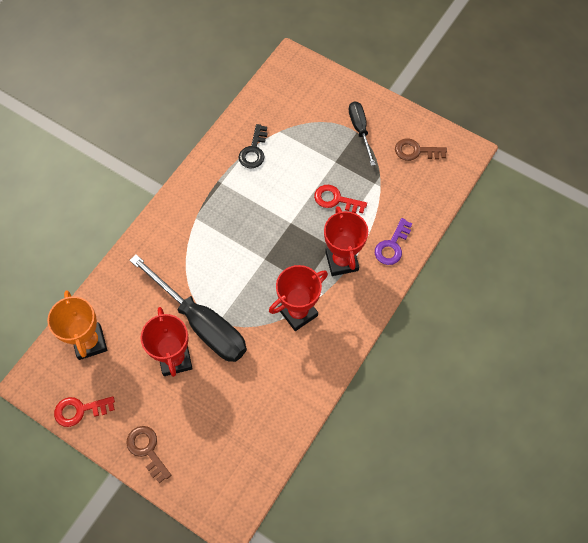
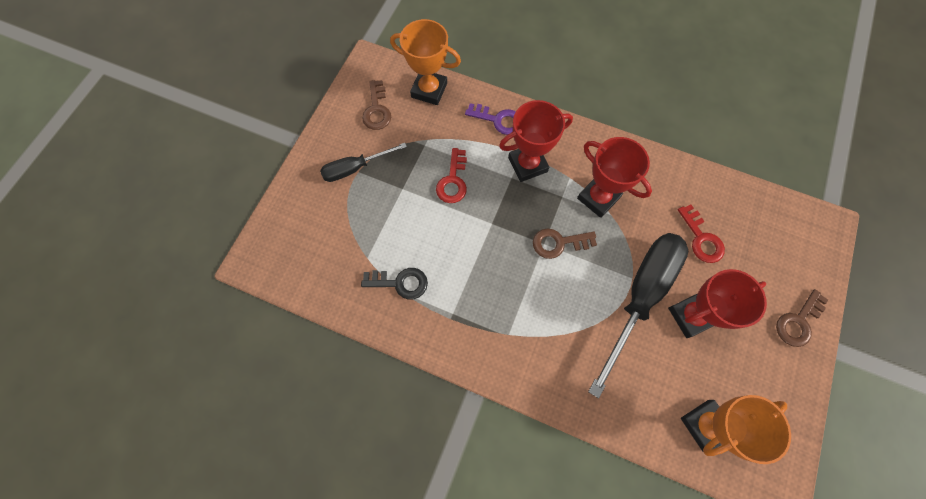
camera: 100 degrees left, 5 degrees up
red key [54,396,115,427] -> red key moved to [678,205,725,263]
none -> orange trophy [390,19,461,105]
none -> brown key [533,228,597,259]

